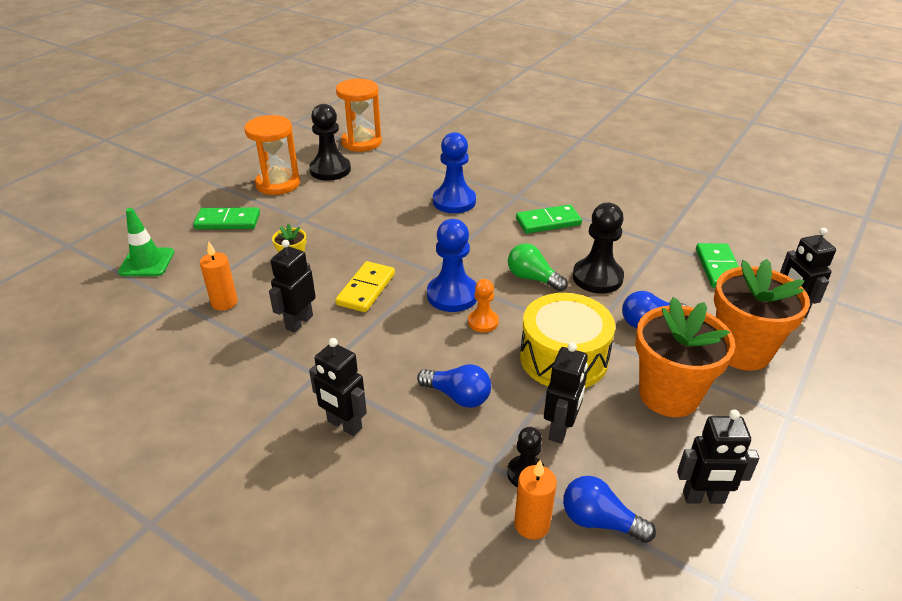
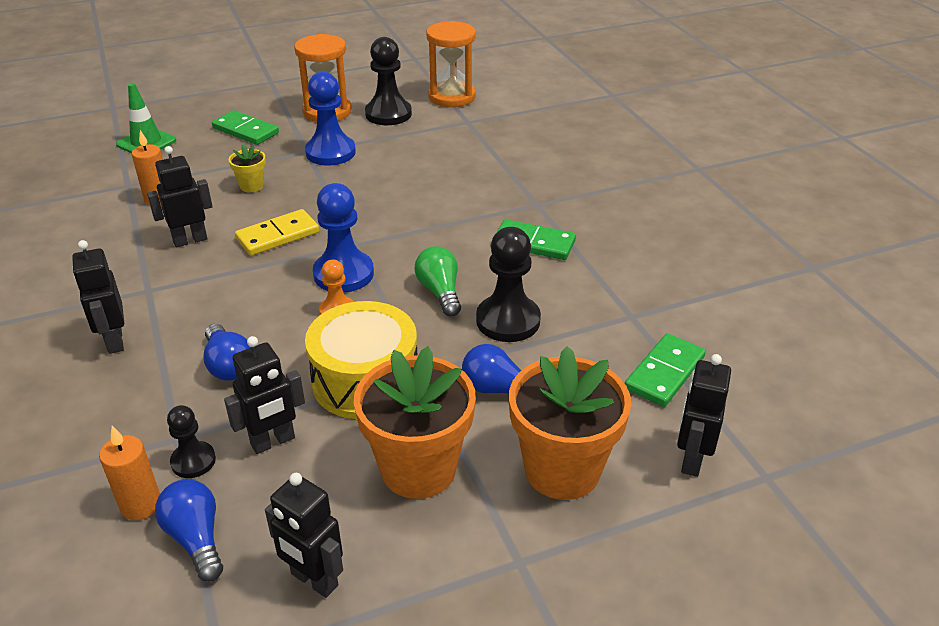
camera: 35 degrees right, 0 degrees up
blue pawn [433,132,476,213] -> blue pawn moved to [305,72,356,165]

